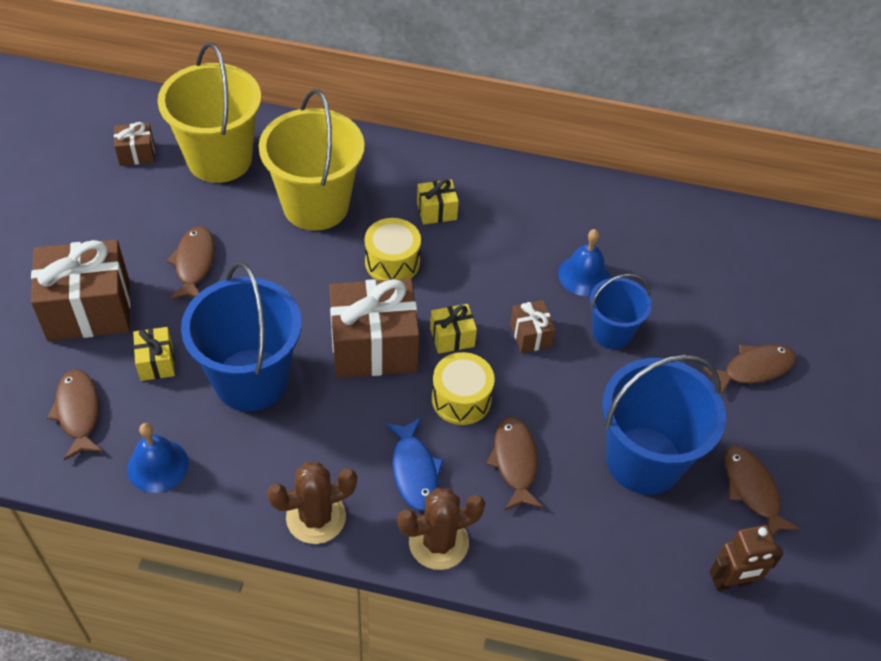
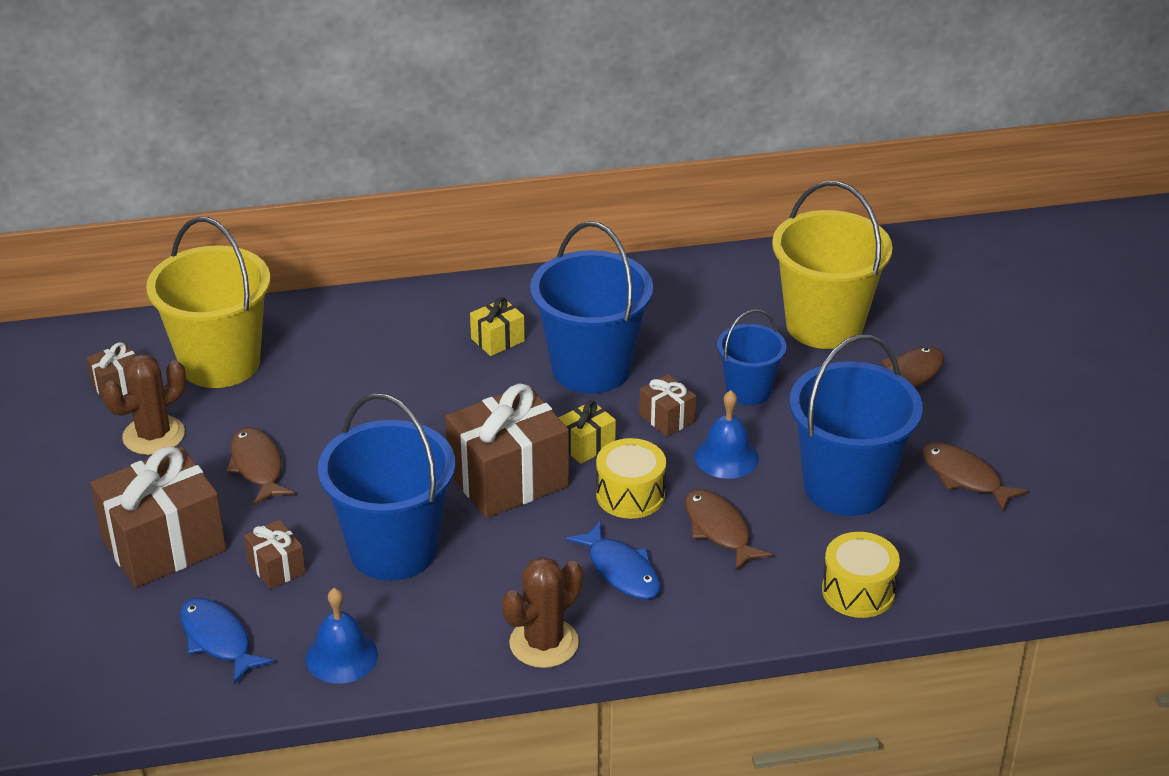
camera: 20 degrees left, 15 degrees down
brown fish [47,369,103,460] -> blue fish [180,598,274,684]
yellow gift [133,327,175,381] -> brown gift [244,520,306,589]
yellow bucket [259,89,365,231] -> yellow bucket moved to [772,181,893,349]
yellow drum [365,218,421,280] -> yellow drum moved to [822,532,900,618]
brown cactus [397,488,485,570] -> brown cactus moved to [102,354,186,455]
blue bell [558,229,610,296] -> blue bell moved to [695,390,759,479]
brown robot [709,525,783,591] -> none
none -> blue bucket [530,221,653,394]

